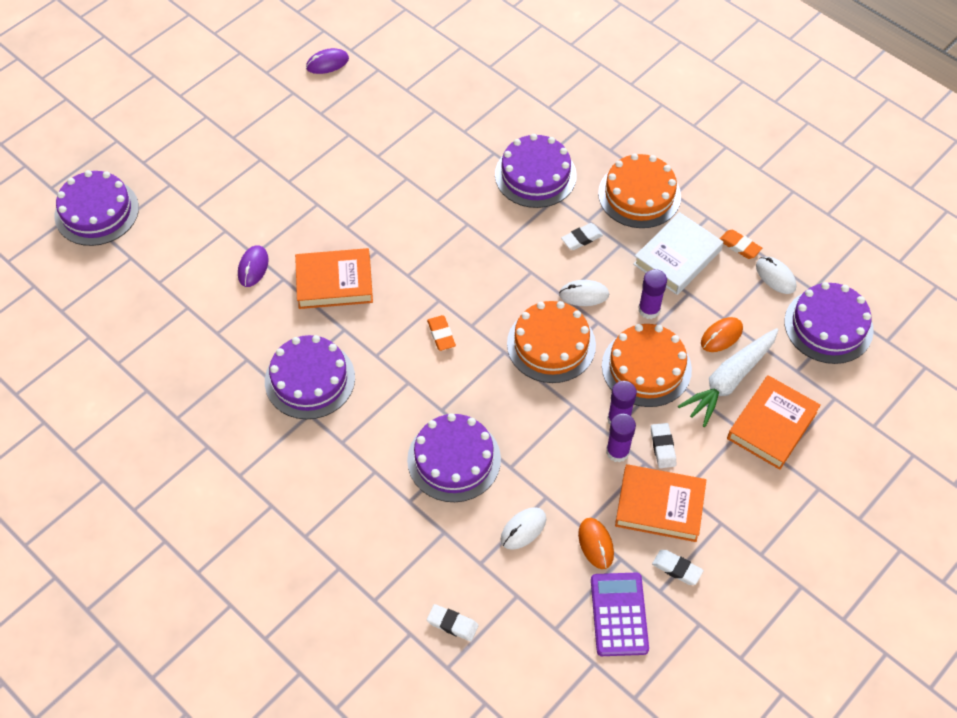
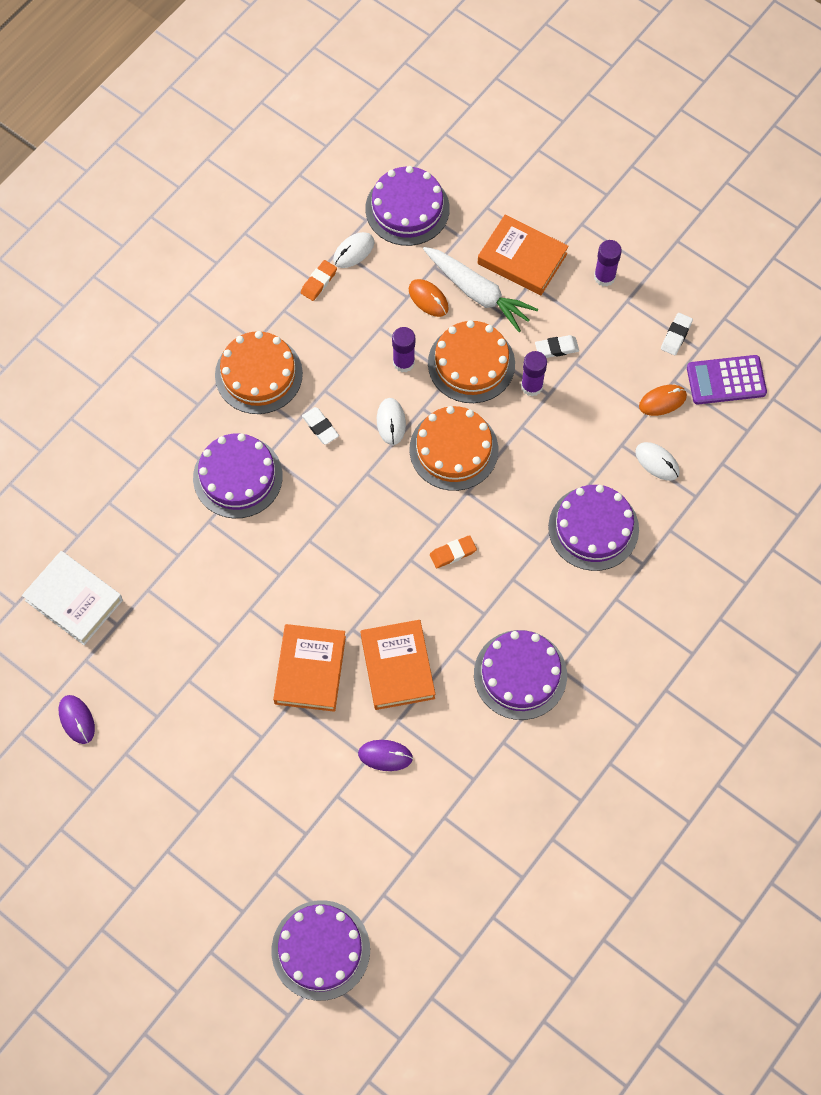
camera: 95 degrees left, 10 degrees up
white eraser [427,604,479,641] -> none
purple glue stick [606,414,636,463] -> purple glue stick moved to [594,240,622,286]
orange book [615,464,706,542] -> orange book moved to [273,624,346,712]
white book [633,212,723,295] -> white book moved to [22,551,123,645]

